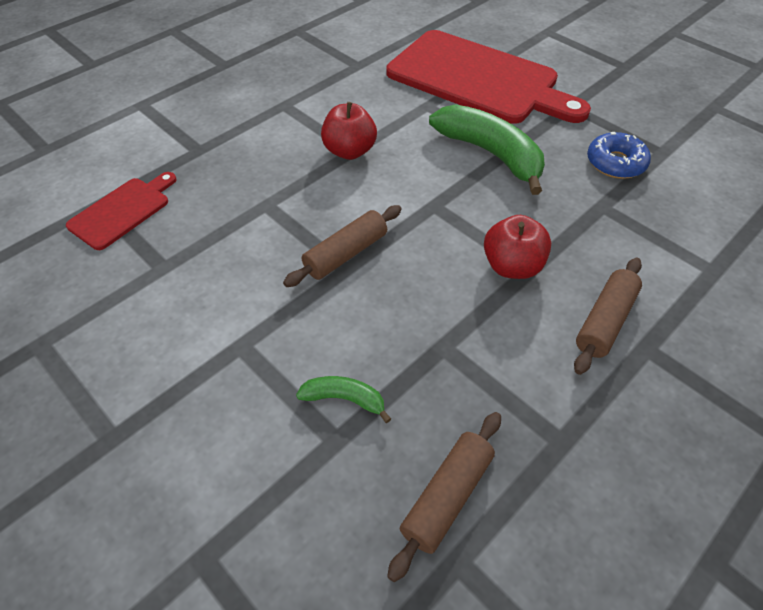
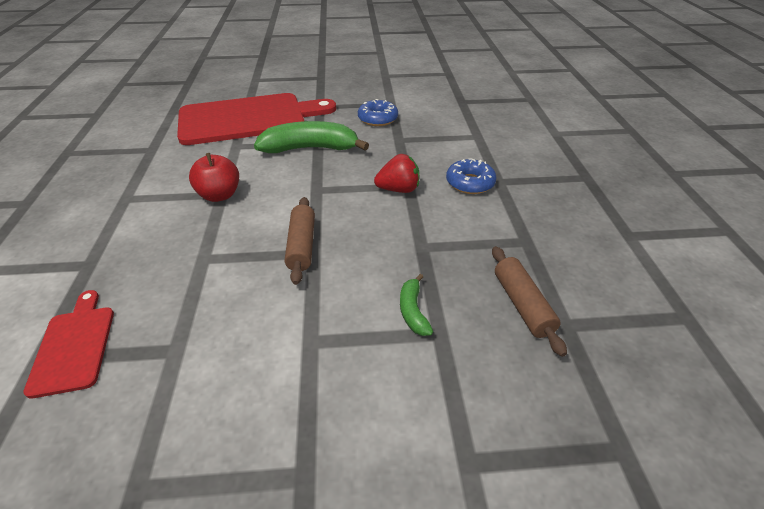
camera: 50 degrees left, 10 degrees down
green banana [296,376,391,423] -> green banana turned 60 degrees counterclockwise [400,274,433,336]
red apple [484,215,551,279] -> red strawberry [374,154,419,193]
brown rolling pin [574,258,642,375] -> blue donut [446,159,497,194]

